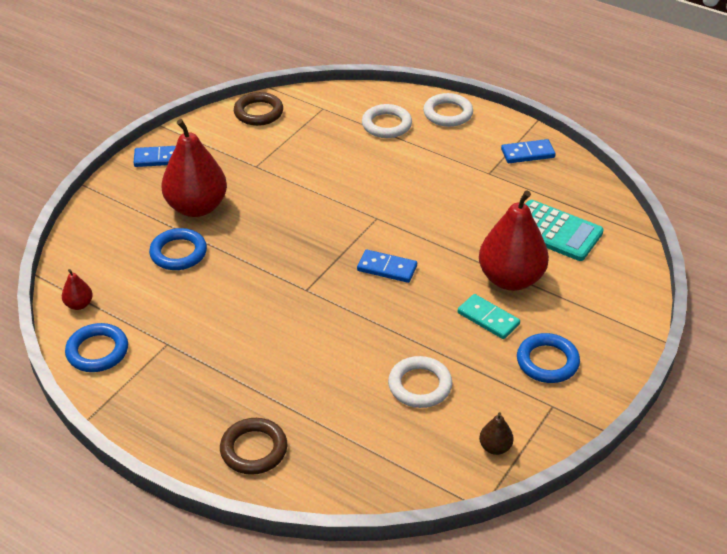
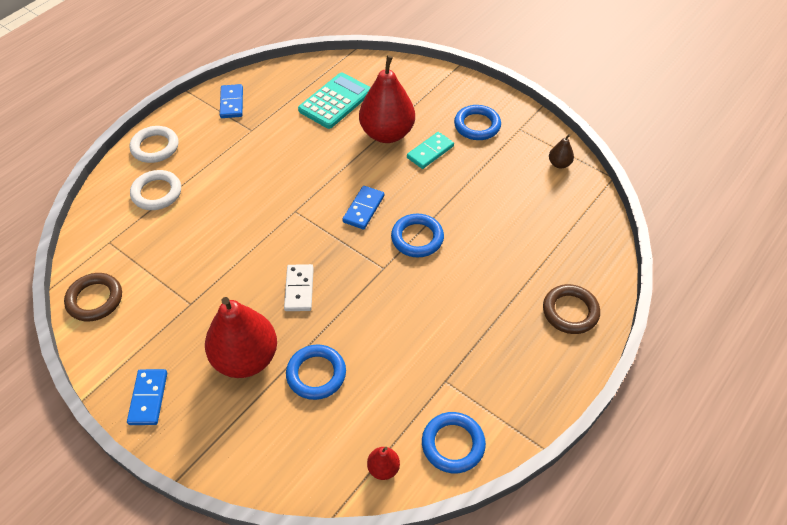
camera: 85 degrees left, 10 degrees up
white ring [388,356,452,408] -> none
none -> white domino [284,264,314,311]
none -> blue ring [391,214,444,257]

